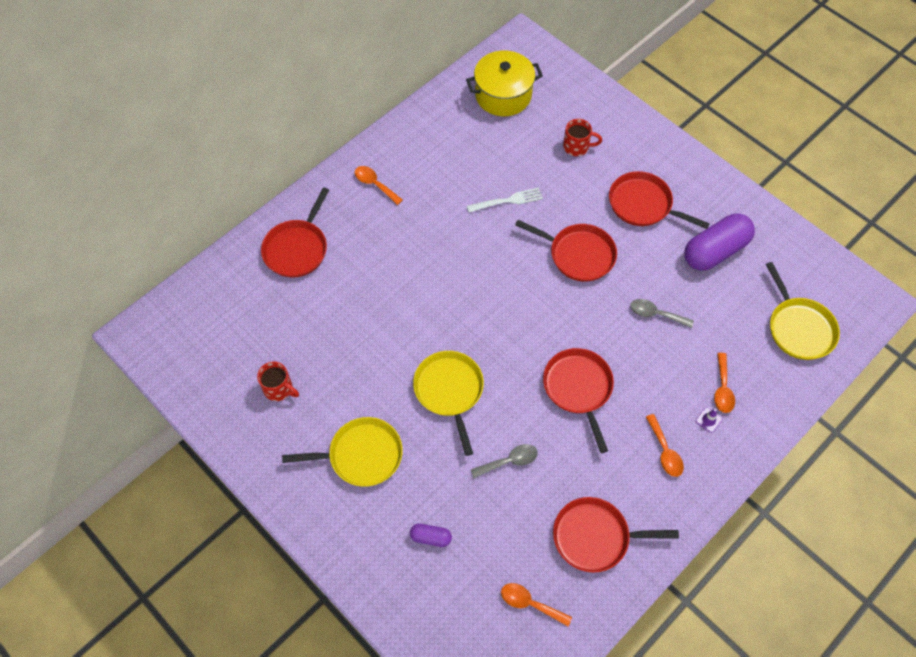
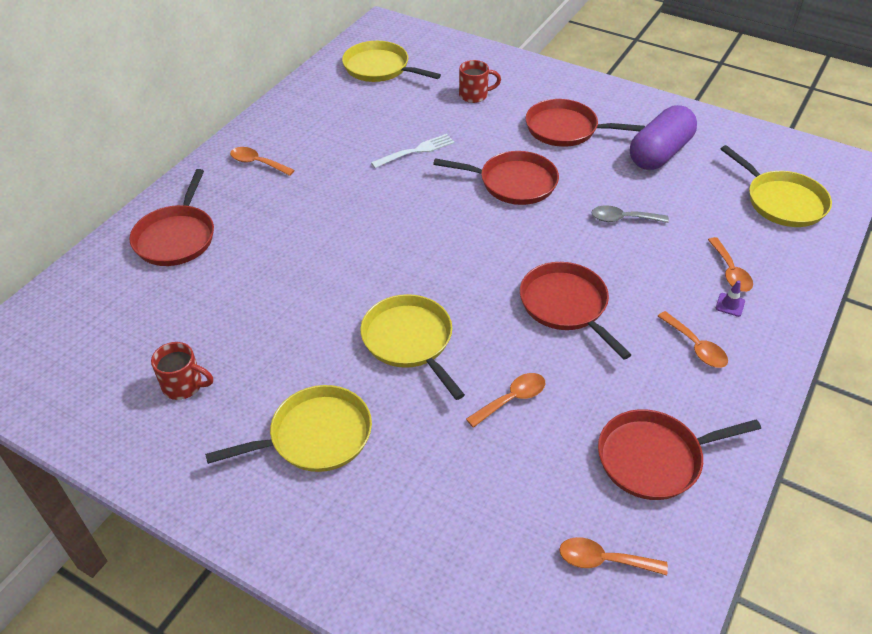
camera: 15 degrees left, 15 degrees down
purple capsule [410,524,452,547] -> none
yellow pot [466,51,543,116] -> yellow pan [342,41,441,82]
grey spoon [471,444,538,478] -> orange spoon [466,373,545,428]

